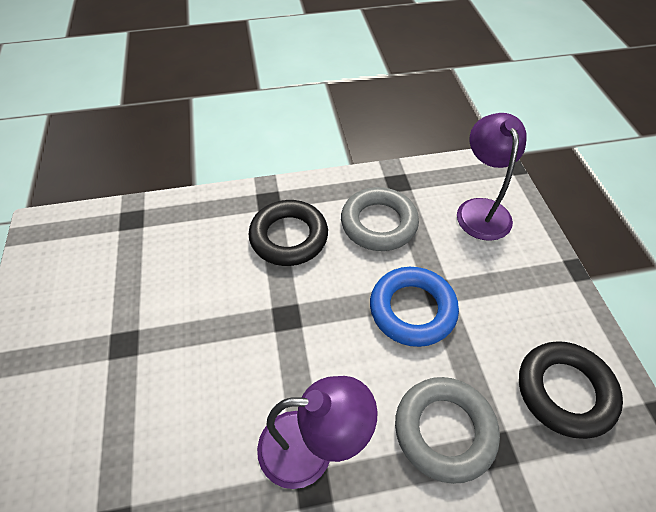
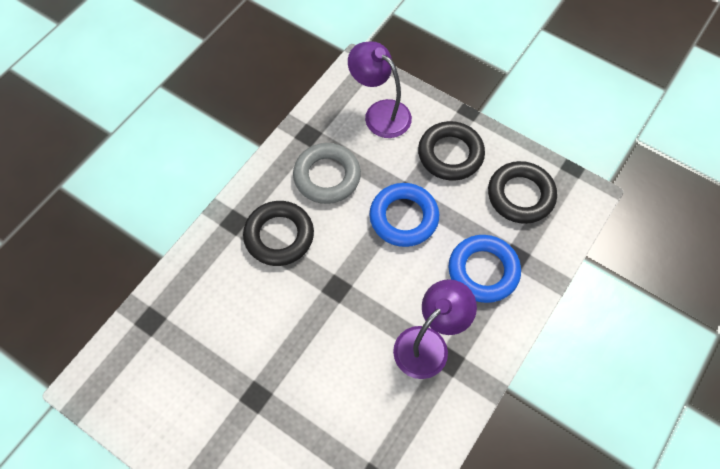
camera: 45 degrees left, 10 degrees up
grey ring [395,377,500,484] -> blue ring [448,235,521,303]
none -> black ring [418,121,485,181]

